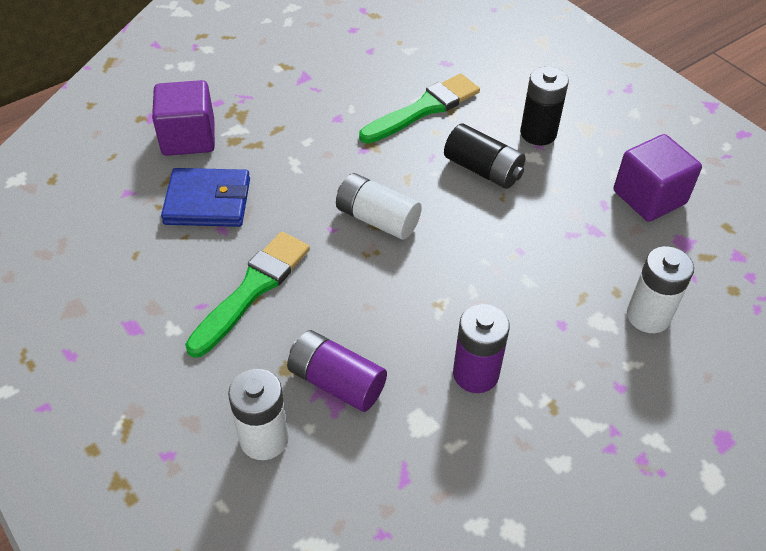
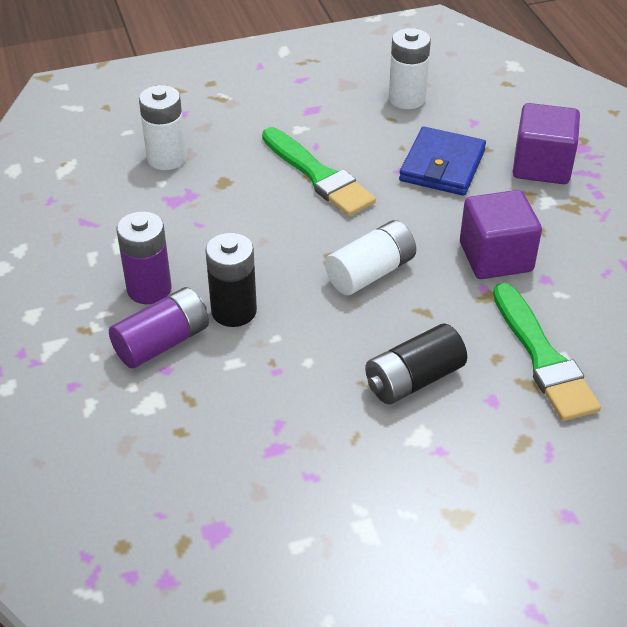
camera: 110 degrees right, 5 degrees down
purple battery [287,330,387,412] -> purple battery moved to [109,287,209,369]
black battery [520,66,569,145] -> black battery moved to [205,233,257,327]
purple cube [614,134,702,222] -> purple cube moved to [460,190,542,279]
white battery [627,246,694,333] -> white battery moved to [389,28,431,109]

